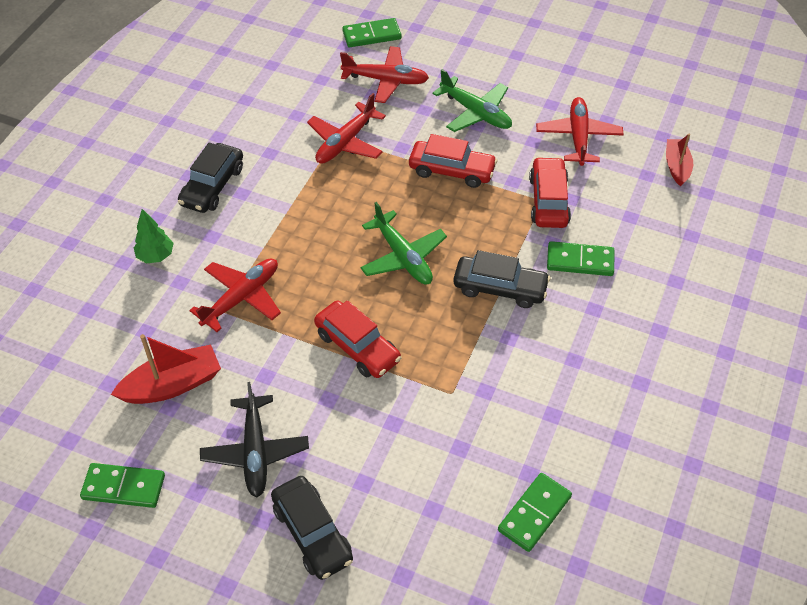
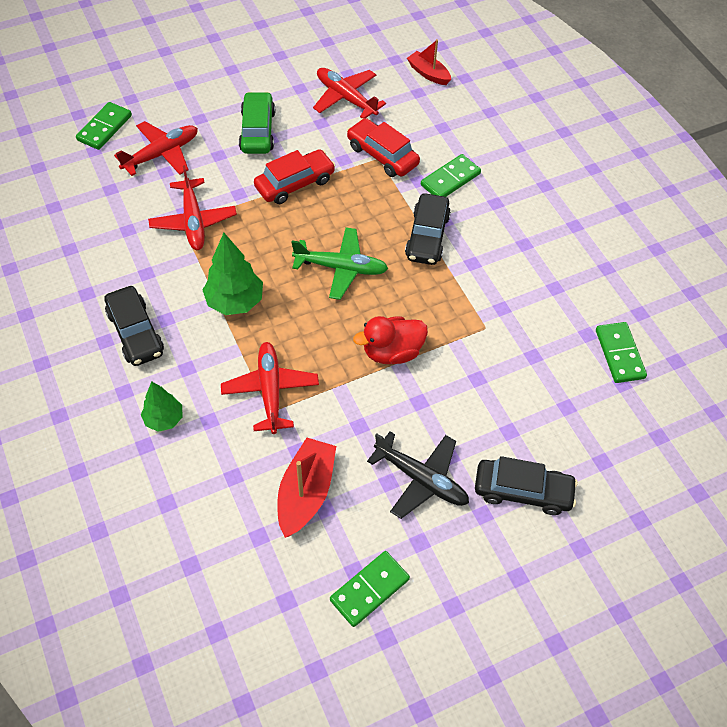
camera: 50 degrees left, 5 degrees up
red car [314,300,401,378] -> red duck [353,316,428,364]
green plane [432,69,512,132] -> green car [239,92,275,154]
black car [454,250,550,308] -> black car turned 135 degrees clockwise [405,193,451,265]
none -> green tree [203,233,263,315]

